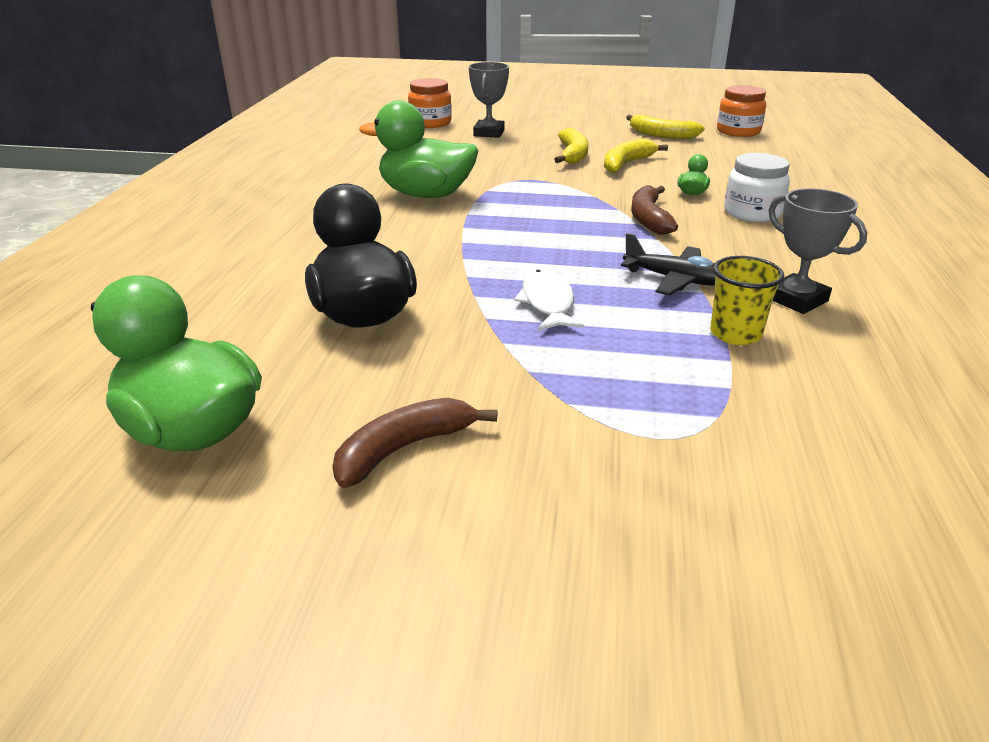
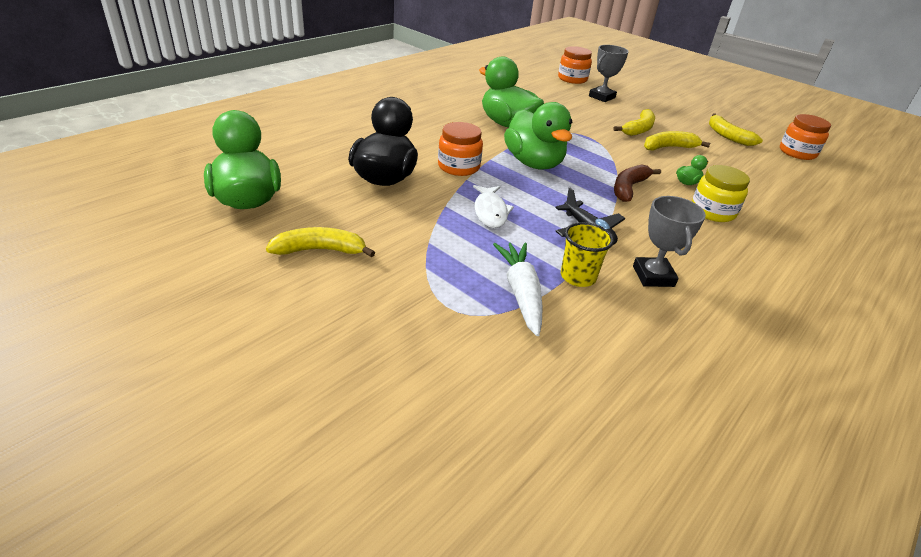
camera: 30 degrees right, 5 degrees up
brown banana [332,397,497,488] -> yellow banana [266,227,375,257]
white fish [514,268,584,331] -> white fish turned 150 degrees clockwise [473,185,514,228]
white jar [724,153,790,222] -> yellow jar [692,165,750,222]
none -> orange jar [438,122,483,176]
none -> white carrot [493,243,543,336]
none -> green duck [504,102,572,169]

